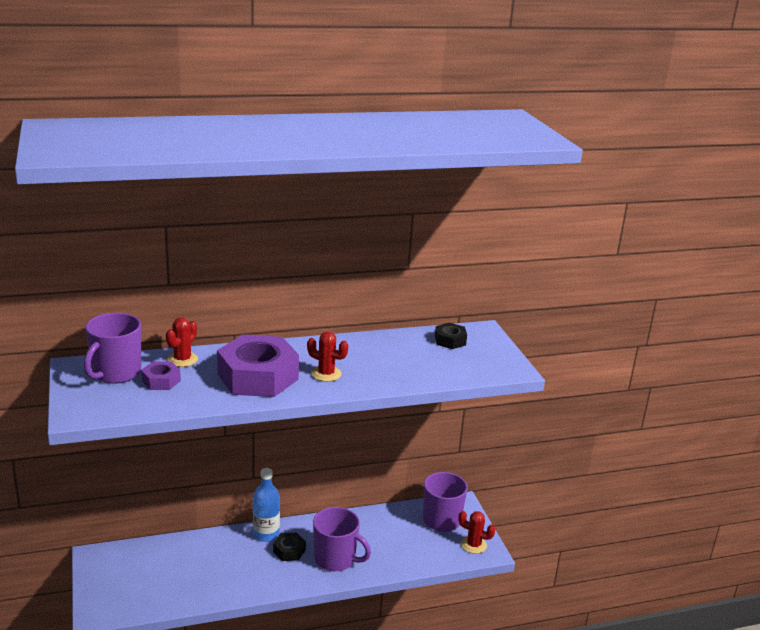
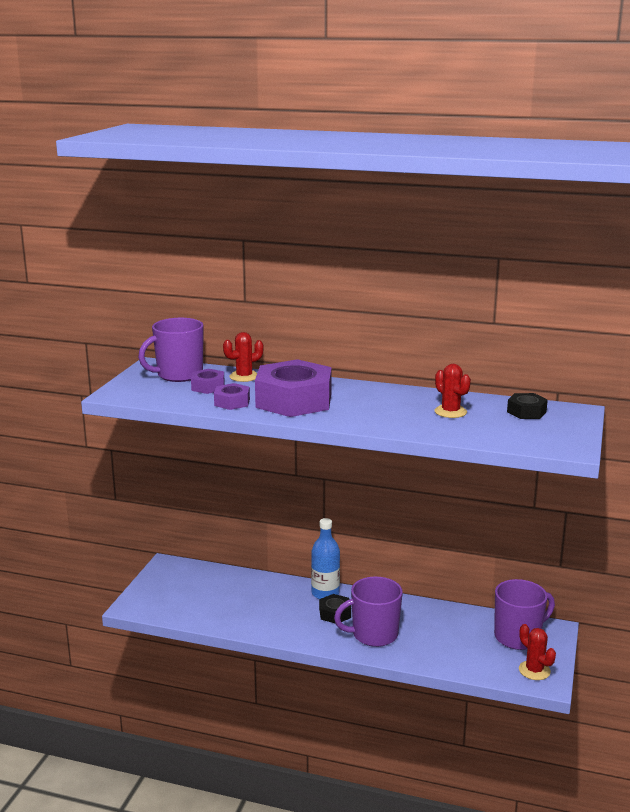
camera: 35 degrees right, 5 degrees down
red cactus [307,332,348,382] -> red cactus moved to [435,364,471,418]
purple mug [313,507,371,571] -> purple mug turned 105 degrees clockwise [334,576,403,647]
none -> purple nut [214,383,250,410]

